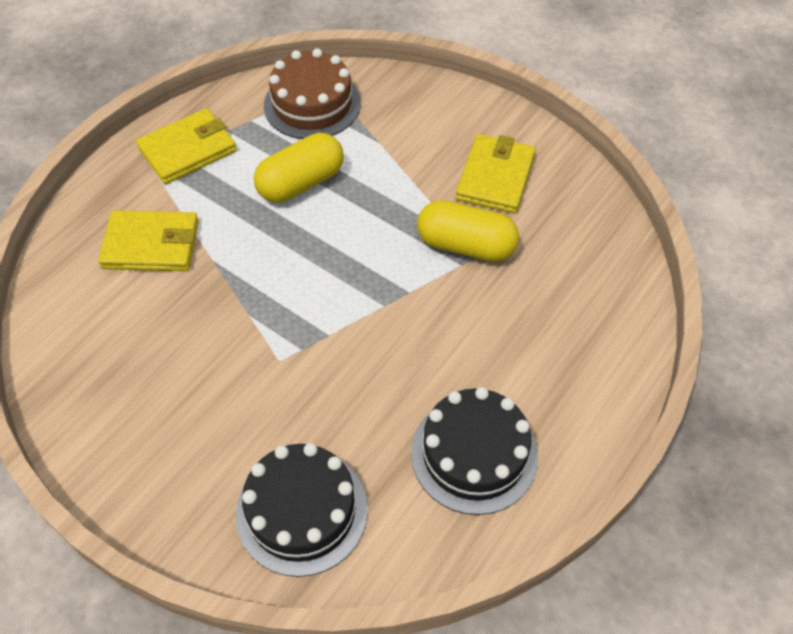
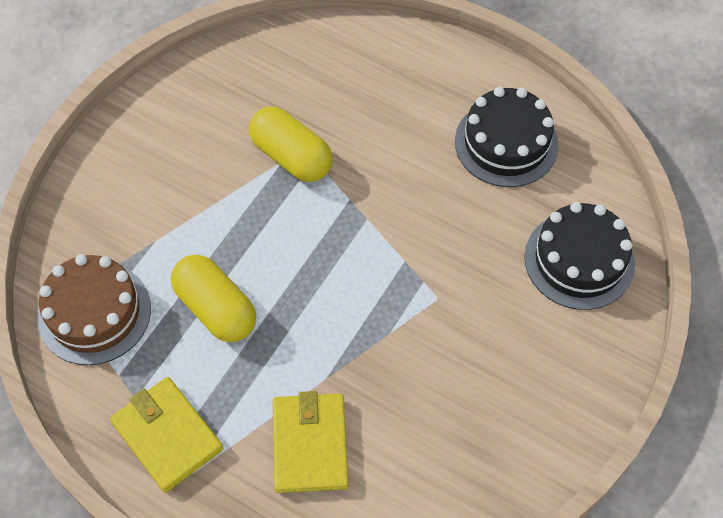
camera: 95 degrees left, 5 degrees up
yellow capsule [417,200,519,262] -> yellow capsule turned 60 degrees counterclockwise [249,107,333,182]
yellow wallet [456,134,536,214] -> none

